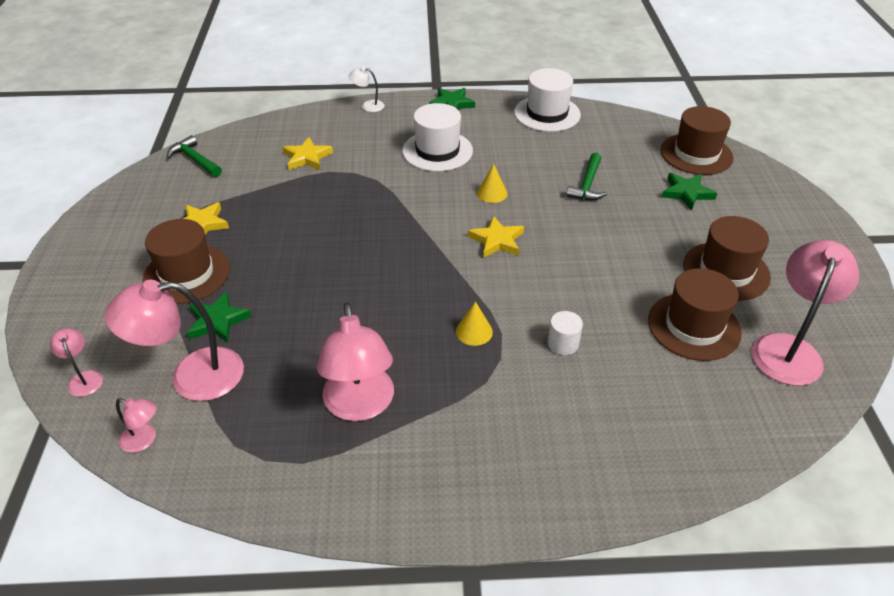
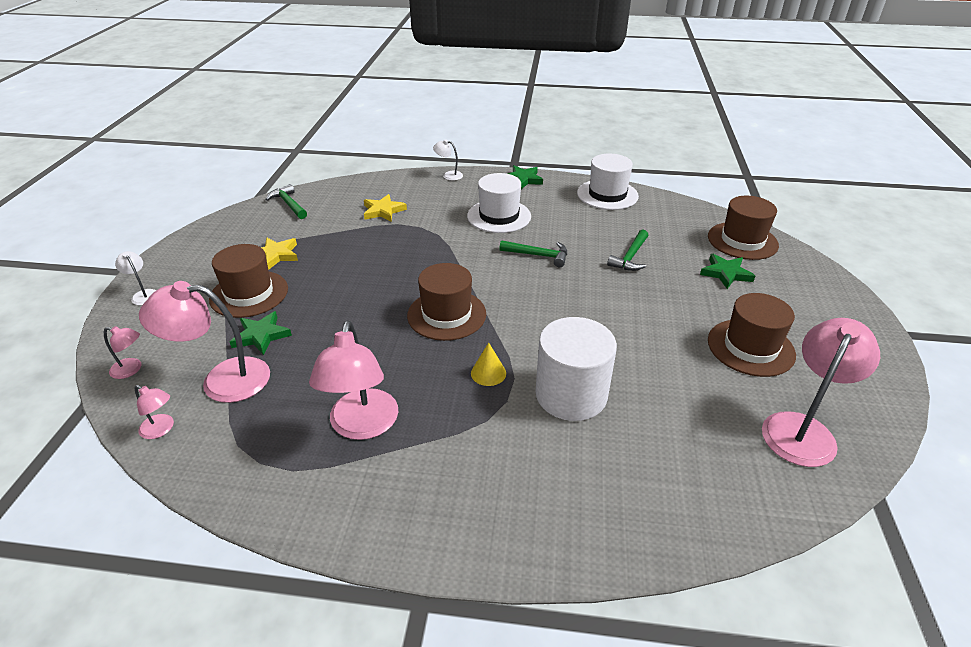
camera: 10 degrees right, 5 degrees down
pink lamp [50,328,103,397] -> pink lamp turned 120 degrees clockwise [104,326,141,379]
yellow star [468,216,524,258] -> none
yellow cone [477,164,507,203] -> green hammer [499,240,567,267]
white cylinder [548,311,583,355] -> white cylinder [535,317,617,421], size x2.34
brown hat [648,268,742,361] -> brown hat moved to [407,263,486,341]
none -> white lamp [115,251,156,305]

